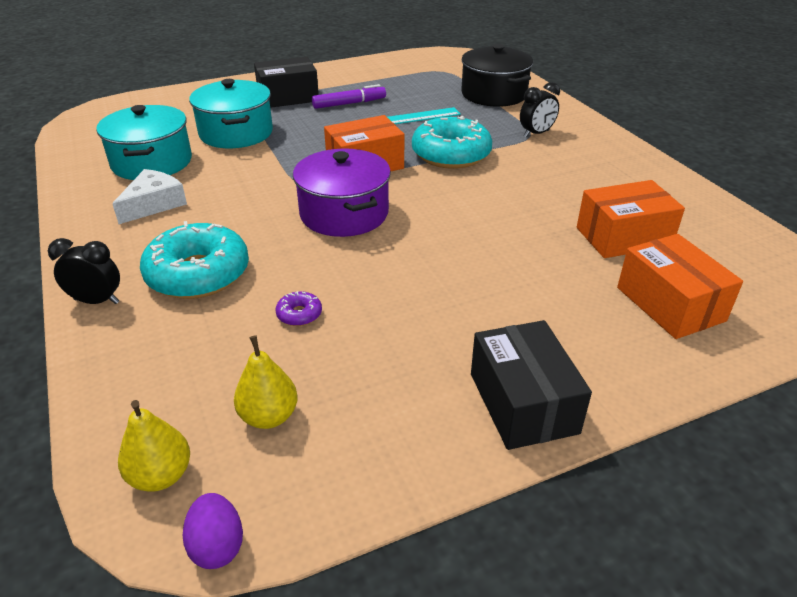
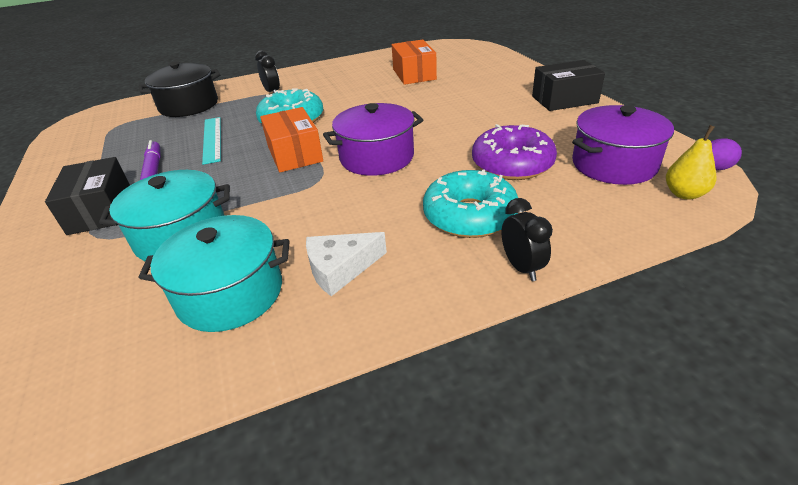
camera: 85 degrees left, 0 degrees up
black clock [48,238,120,304] -> black clock turned 150 degrees clockwise [502,198,553,281]
white cheese [112,169,187,224] -> white cheese turned 60 degrees counterclockwise [306,232,387,296]
yellow pear [234,335,298,429] -> purple pot [572,105,674,185]
purple donut [275,291,322,326] -> purple donut [472,124,557,180], size x2.44
orange box [617,234,743,339] -> none

